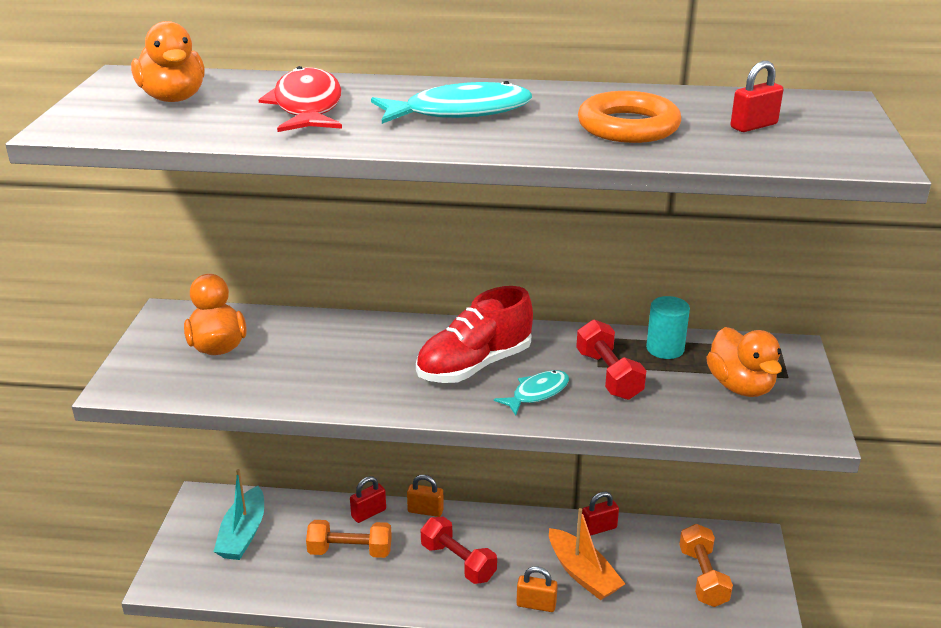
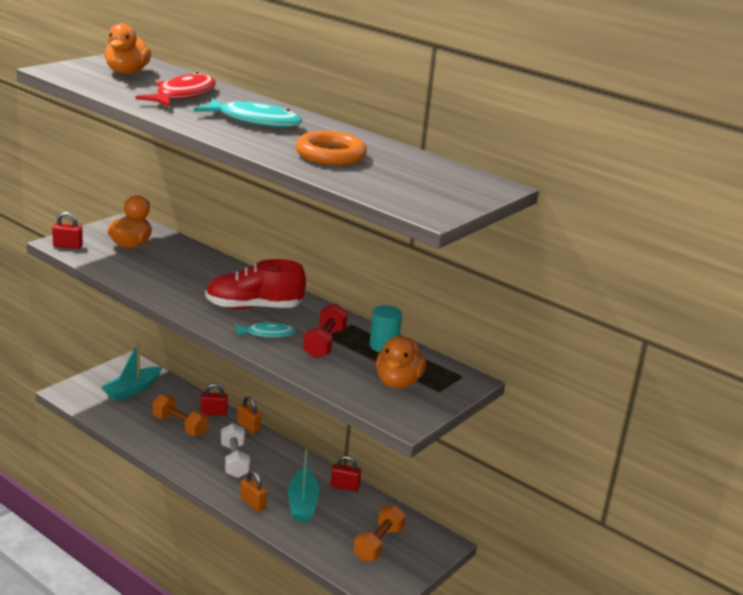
camera: 30 degrees right, 5 degrees down
red dumbbell [421,516,497,584] -> white dumbbell [221,423,250,478]
orange boat [549,508,625,600] -> turquoise boat [288,448,319,522]
red padlock [730,61,783,132] -> red padlock moved to [52,212,83,249]

